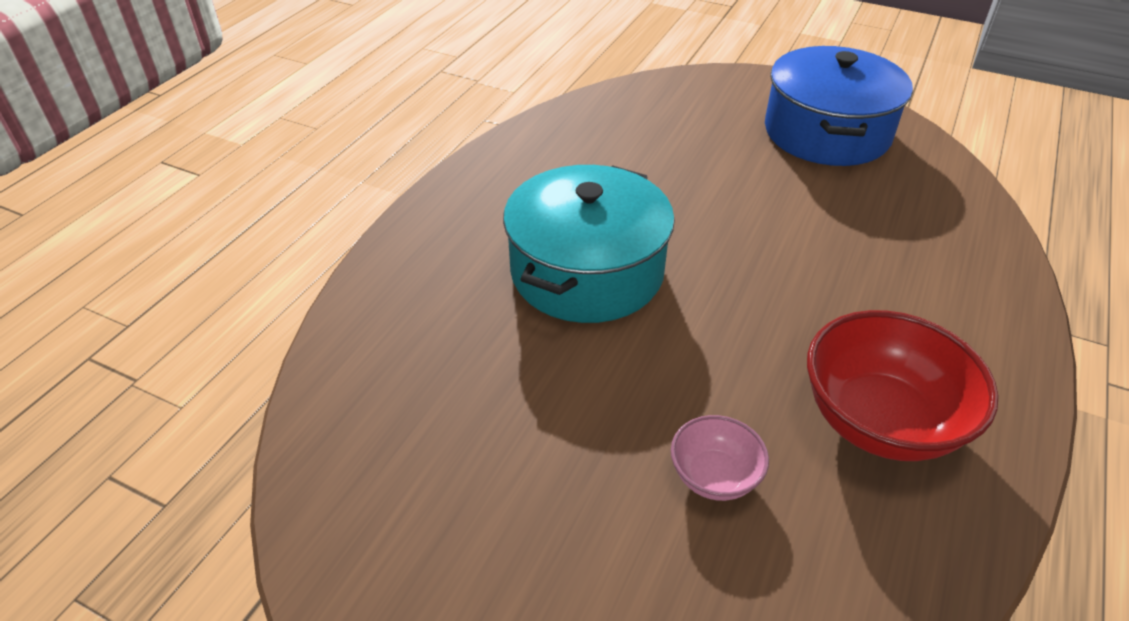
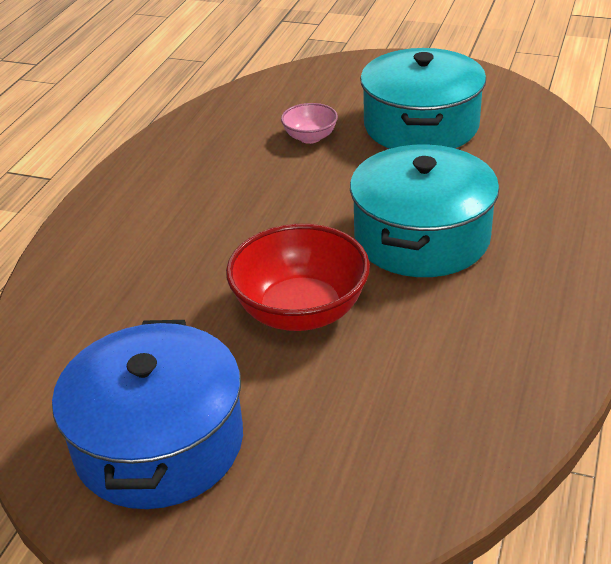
camera: 175 degrees right, 5 degrees down
red bowl [807,310,999,461] -> red bowl moved to [226,224,370,331]
none -> turquoise pot [360,48,486,149]

